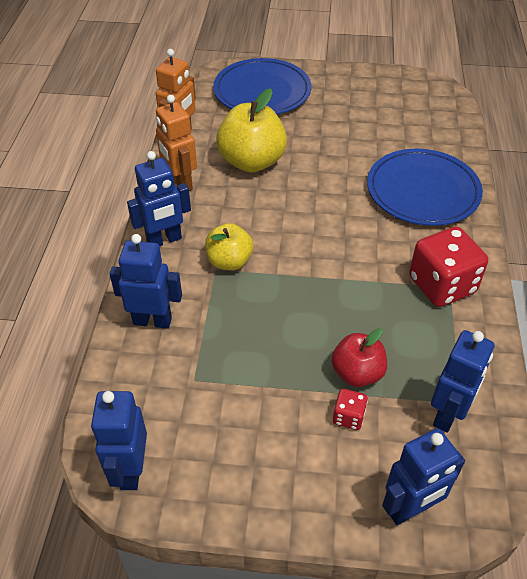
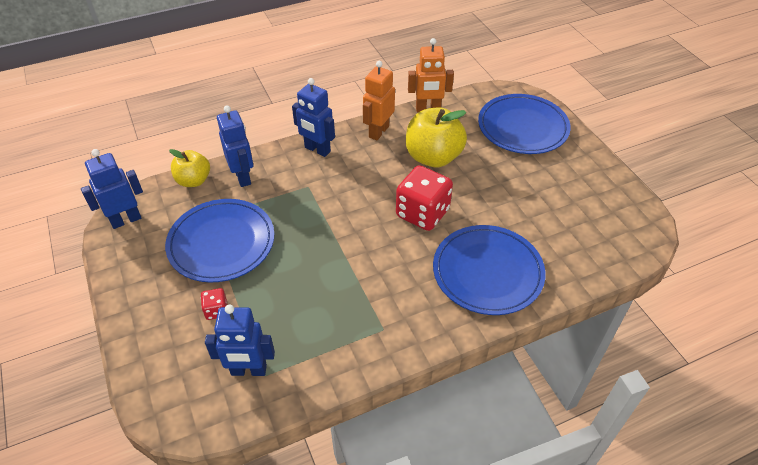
camera: 60 degrees right, 0 degrees up
yellow apple [205,223,253,270] -> yellow apple moved to [169,149,210,187]
red apple [332,328,387,387] -> none
blue robot [382,428,465,525] -> none
red dice [409,226,488,307] -> red dice moved to [396,165,453,231]
none -> blue plate [165,199,274,283]

